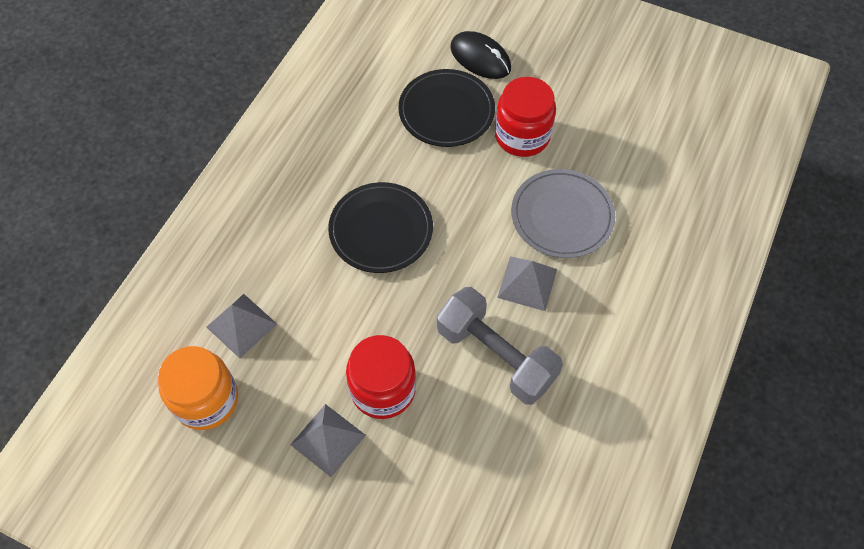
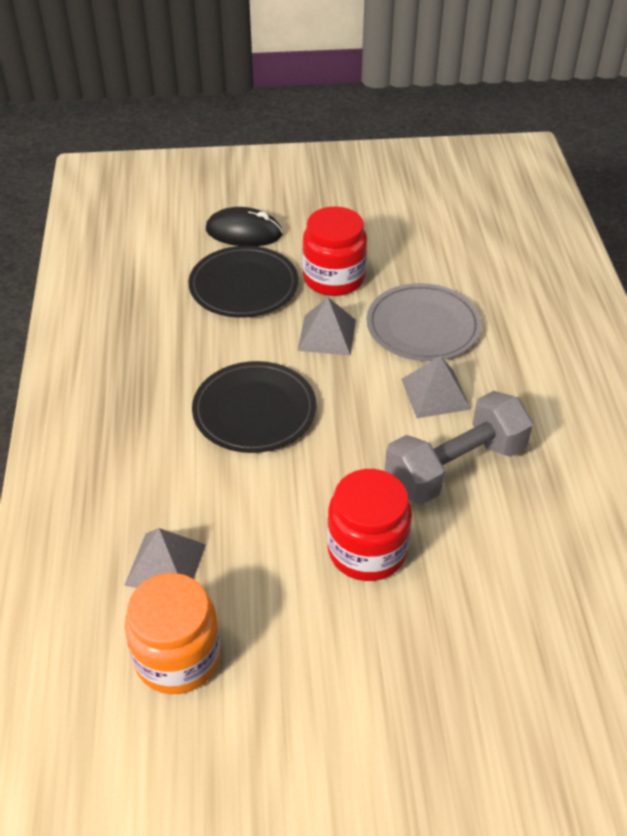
camera: 30 degrees left, 15 degrees down
grey pyramid [290,404,366,477] -> grey pyramid moved to [298,297,356,356]
grey dumbbell [437,287,563,405] -> grey dumbbell turned 45 degrees counterclockwise [385,391,533,505]

